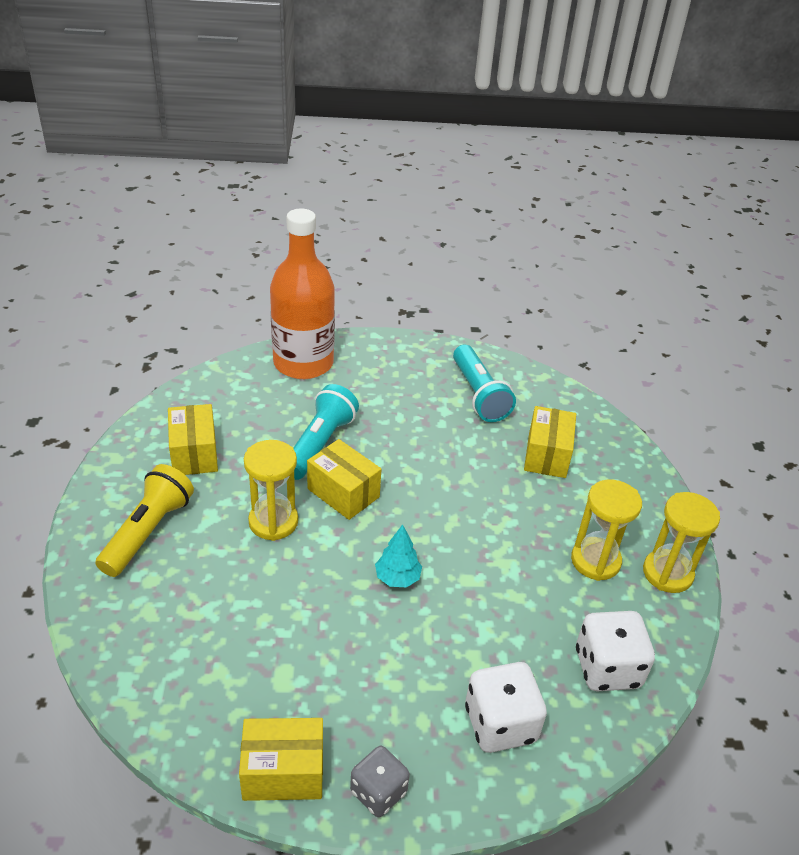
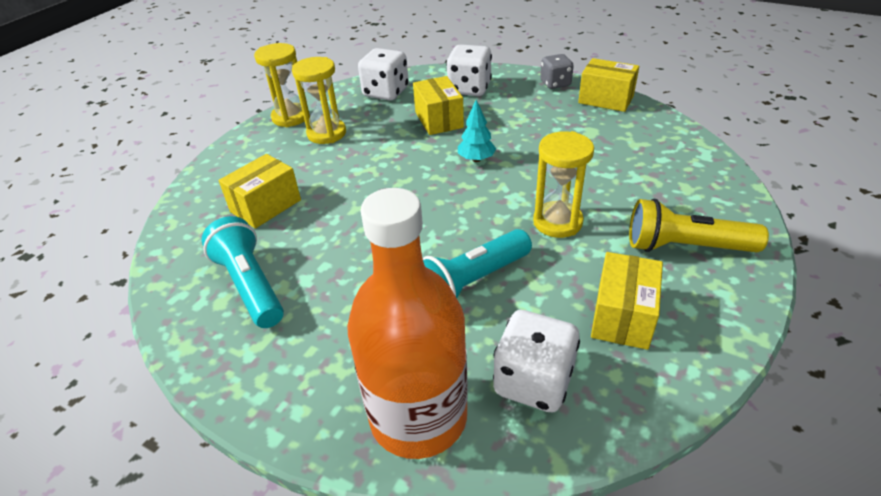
camera: 145 degrees left, 0 degrees up
yellow flashlight [95,464,194,577] -> yellow flashlight turned 45 degrees clockwise [629,199,769,252]
yellow box [307,439,381,520] -> yellow box moved to [413,76,464,135]
turquoise flashlight [453,345,516,422] -> turquoise flashlight turned 45 degrees counterclockwise [202,216,284,328]
none -> white dice [493,310,580,412]

